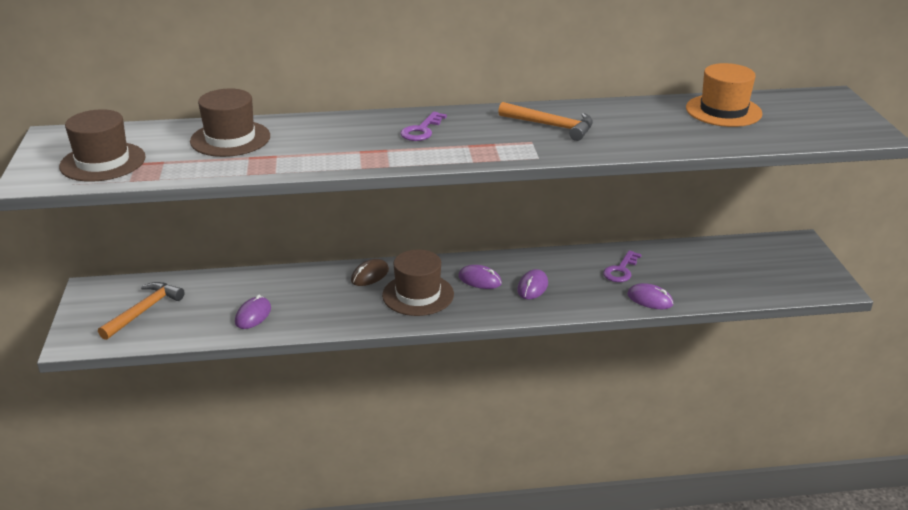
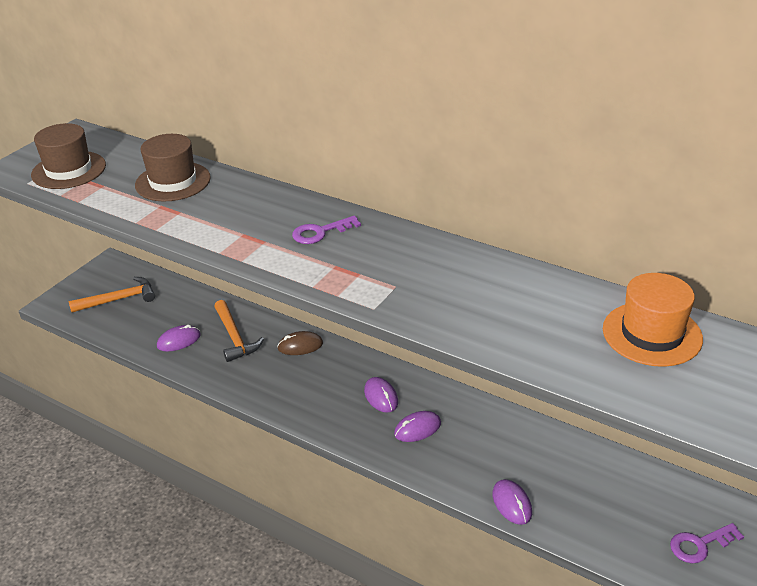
camera: 40 degrees right, 5 degrees up
brown hat [382,249,454,316] -> none
orange hammer [498,102,593,141] -> orange hammer moved to [214,300,264,362]
purple key [603,250,642,282] -> purple key moved to [670,523,744,563]

